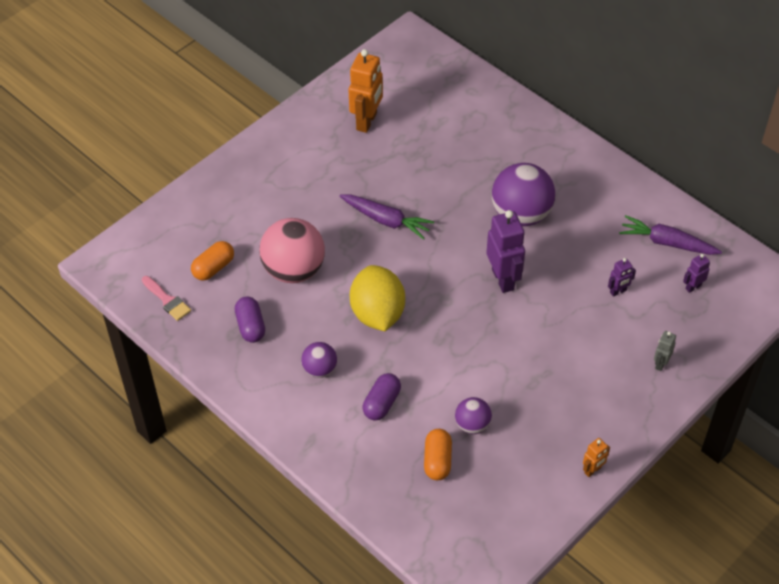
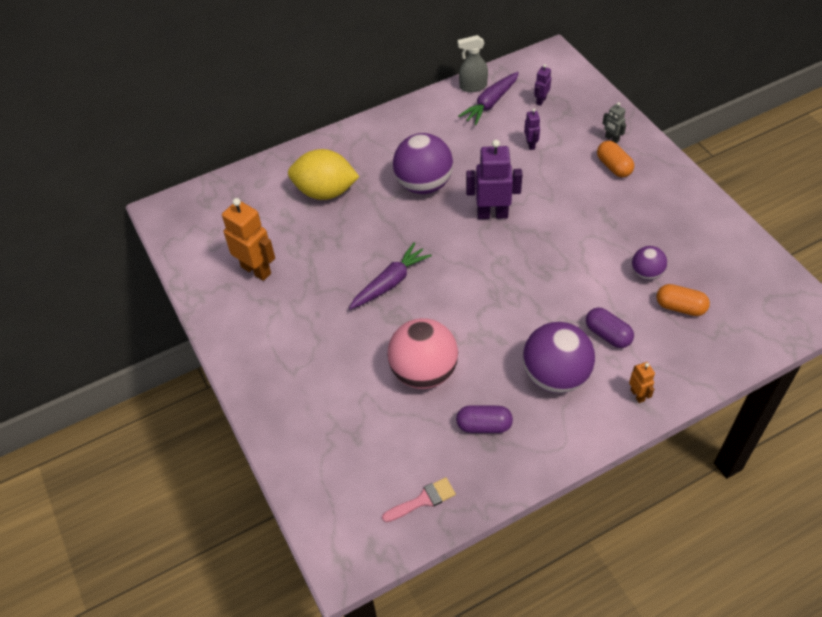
camera: 70 degrees left, 0 degrees up
orange capsule [191,241,234,281] -> orange capsule moved to [597,141,634,177]
purple ball [301,342,337,378] -> purple ball [523,322,595,393], size x1.90
yellow lemon [350,265,405,331] -> yellow lemon moved to [288,149,360,200]
orange robot [583,438,610,477] -> orange robot moved to [629,362,655,403]
purple robot [683,254,710,293] -> purple robot turned 45 degrees clockwise [534,64,551,106]
none -> grey spray bottle [457,35,488,92]

